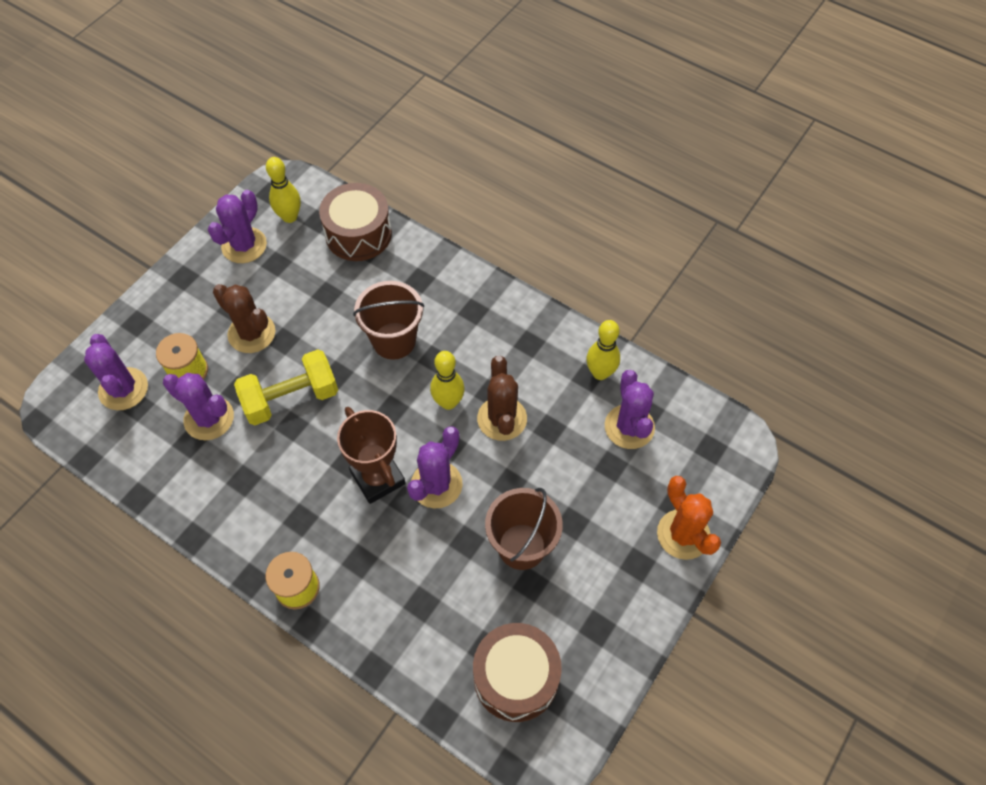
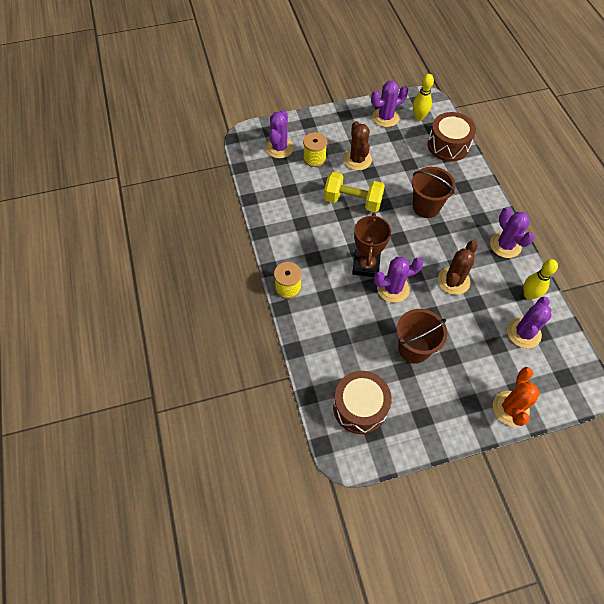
camera: 40 degrees right, 0 degrees up
purple cactus [163,373,234,440] -> purple cactus moved to [490,207,535,258]
yellow bowling pin [430,351,465,410] -> none

